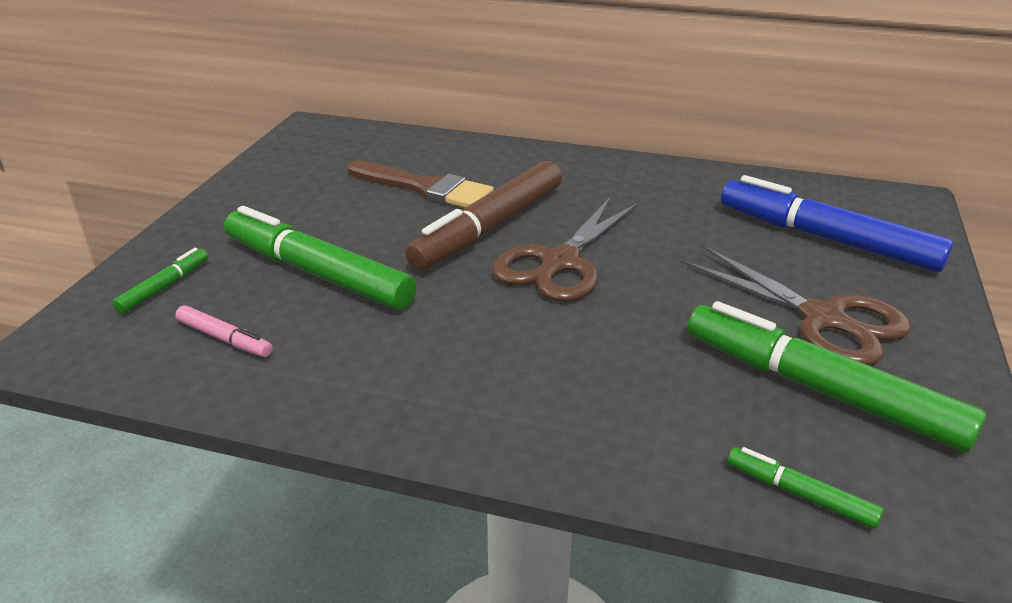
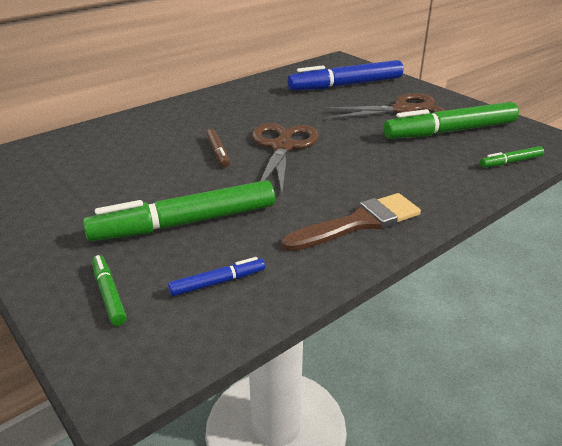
camera: 55 degrees left, 0 degrees up
pink marker [175,305,273,357] -> blue marker [168,257,265,296]
brown brush [347,160,494,208] -> brown brush moved to [282,193,421,251]
brown marker [405,161,562,271] -> brown marker [206,129,230,167], size x0.46
brown scissors [492,198,639,302] -> brown scissors turned 150 degrees counterclockwise [252,123,319,193]

